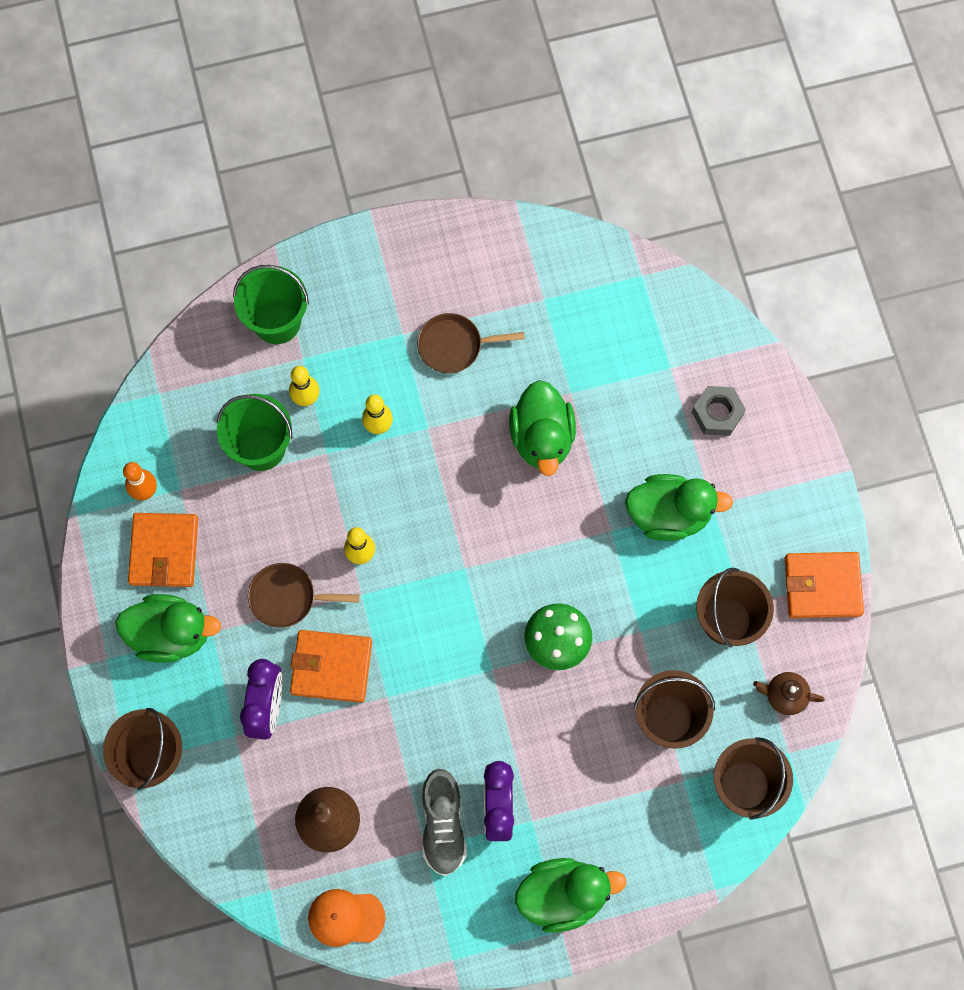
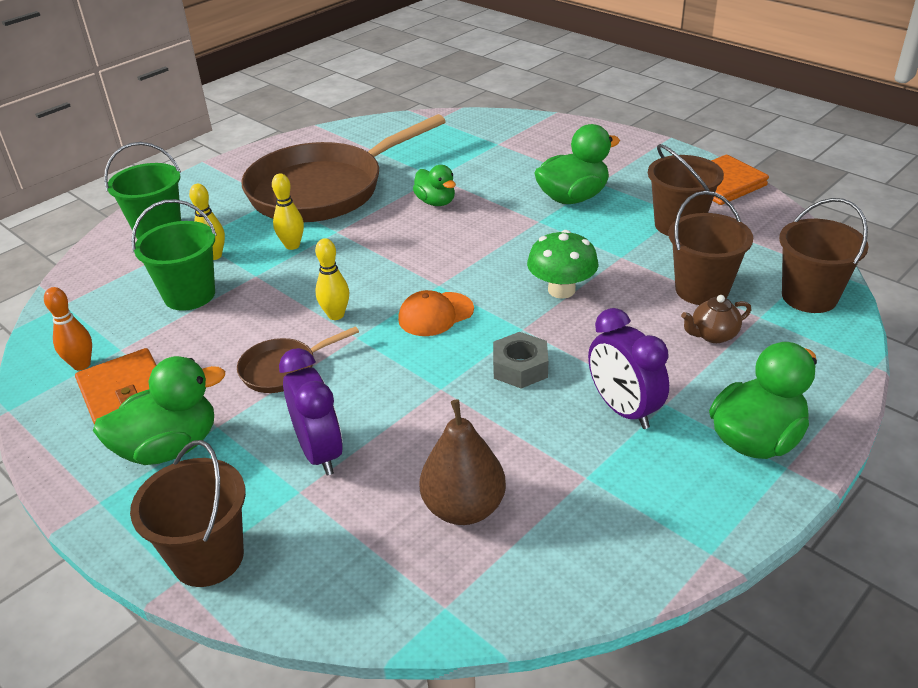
camera: 30 degrees left, 35 degrees down
orange wallet [290,630,372,703] -> none
orange cap [308,889,385,947] -> orange cap moved to [398,290,474,336]
brown pan [417,313,525,373] -> brown pan [241,114,446,222], size x2.33
grey shoe [422,769,467,876] -> none
green duck [509,380,576,476] -> green duck [413,165,456,206], size x0.63
grey nut [692,386,746,436] -> grey nut moved to [493,332,548,389]
brown teapot [753,672,825,715] -> brown teapot moved to [681,295,751,343]

